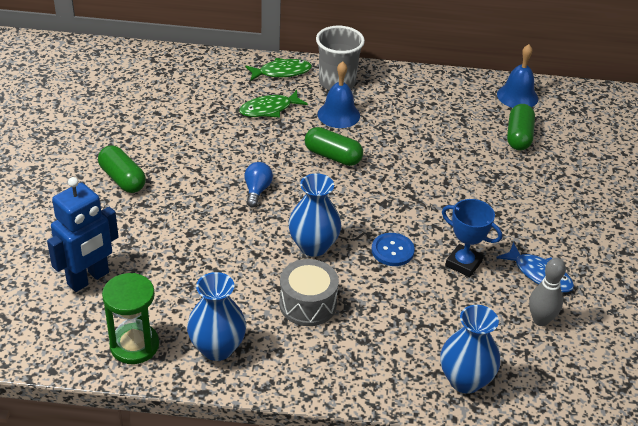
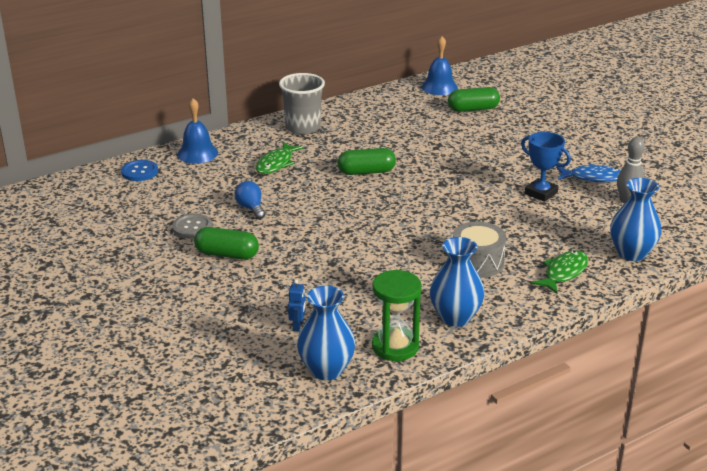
camera: 35 degrees left, 10 degrees down
blue robot [47,177,119,292] -> blue robot [288,280,306,332], size x0.43
blue light bulb [244,162,273,207] -> blue light bulb moved to [235,181,265,219]
green fish [245,58,312,81] -> green fish moved to [531,250,588,294]
blue vase [288,173,341,257] -> blue vase moved to [297,286,356,381]
blue bell [318,61,360,128] -> blue bell moved to [177,98,218,164]
blue button [372,233,415,266] -> blue button moved to [121,160,158,181]
blue trophy [442,199,502,277] -> blue trophy turned 45 degrees clockwise [521,132,571,202]
green capsule [507,104,535,150] -> green capsule turned 75 degrees counterclockwise [448,87,500,112]
none -> grey button [172,214,212,238]

